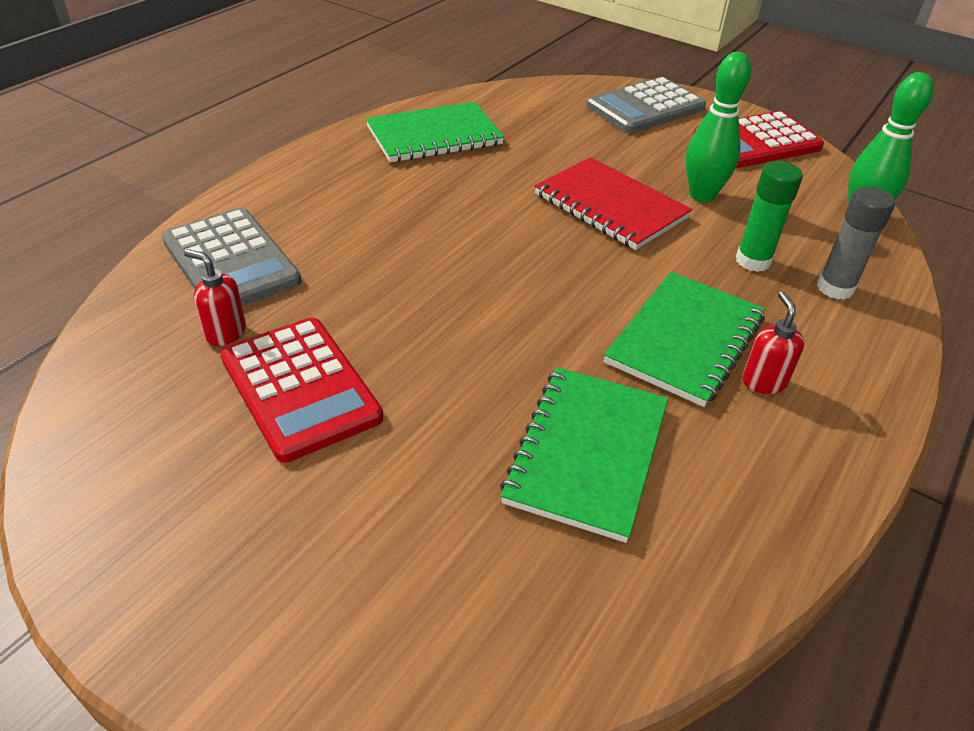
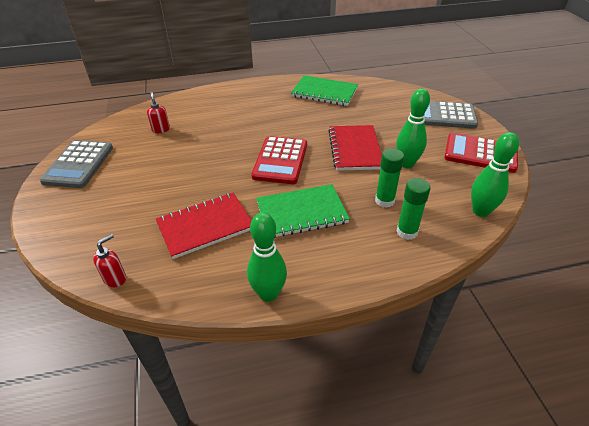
camera: 45 degrees right, 0 degrees up
grey calculator [162,208,301,306] -> grey calculator moved to [40,140,113,188]
red calculator [220,317,383,463] -> red calculator moved to [251,136,307,184]
green notebook [500,367,668,543] -> red notebook [156,193,252,259]
red soap dispenser [742,291,805,394] -> red soap dispenser moved to [93,234,126,287]
grey glue stick [817,187,895,300] -> green glue stick [397,178,431,240]
none -> green bowling pin [247,213,287,302]

